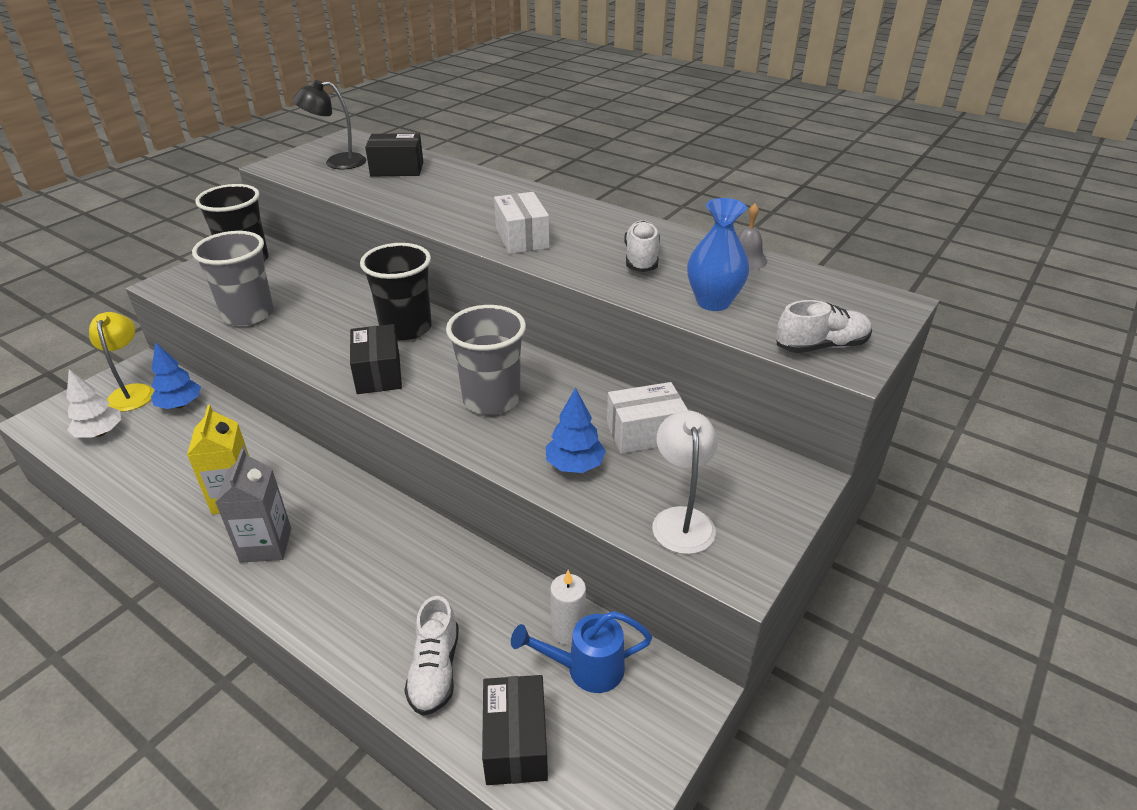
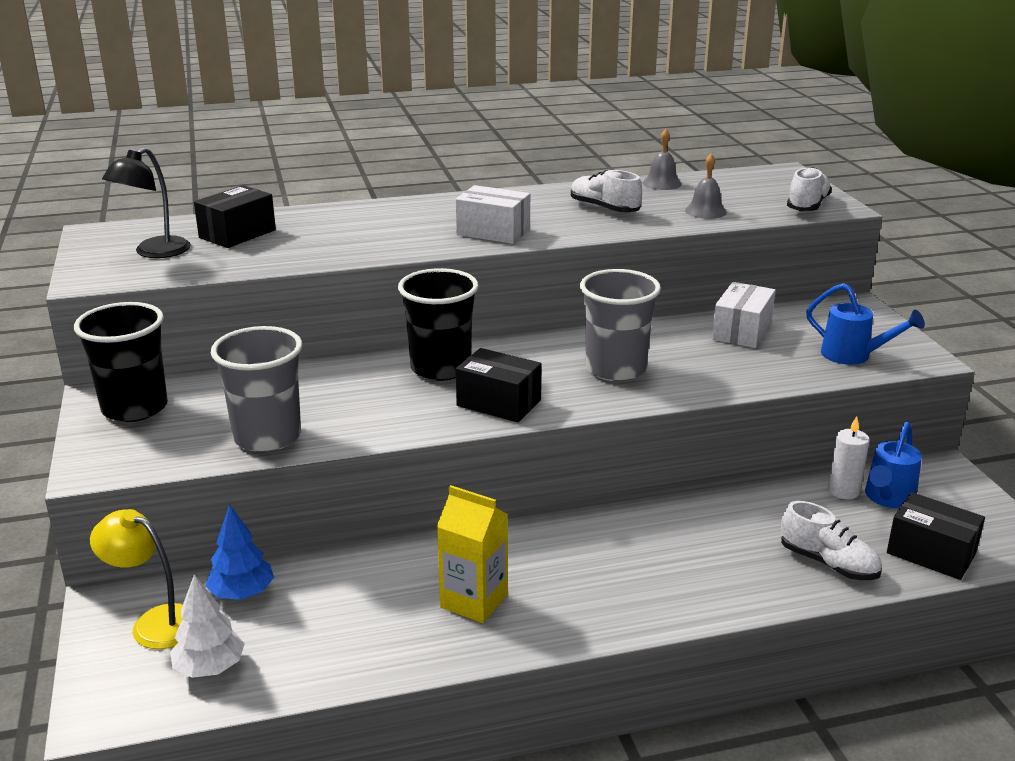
camera: 50 degrees left, 10 degrees down
grey carton [215,449,291,563] -> none
blue tree [546,388,606,473] -> none
white lamp [652,411,718,554] -> blue watering can [806,283,925,365]
blue vase [687,198,749,311] -> grey bell [685,154,727,219]

